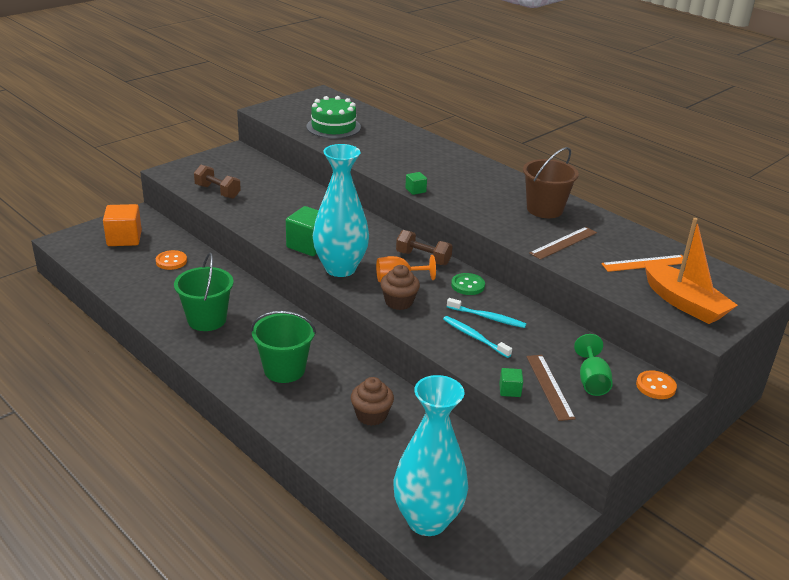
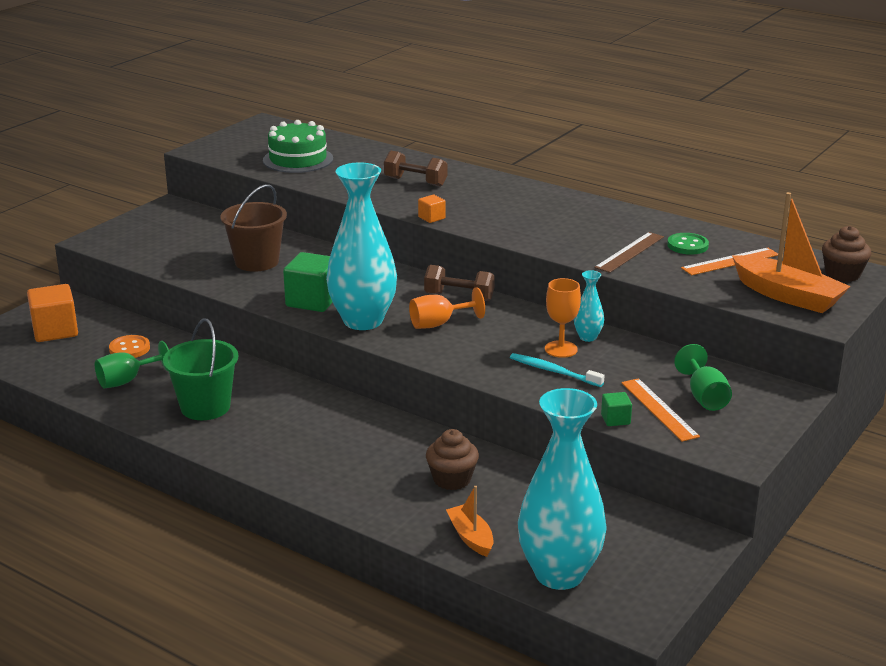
camera: 10 degrees left, 5 degrees down
brown dumbbell [194,165,241,199] -> brown dumbbell moved to [384,151,447,187]
green bucket [251,311,316,383] -> none
brown cupcake [380,265,420,310] -> brown cupcake moved to [822,226,871,282]
green cube [405,172,427,195] -> orange cube [418,195,446,223]
turquoise toothbrush [447,298,526,328] -> orange goblet [545,278,581,358]
green button [451,273,485,295] -> green button moved to [667,233,709,255]
brown bucket [523,147,579,218] -> brown bucket moved to [220,184,287,272]
brown ruler [527,355,576,421] -> orange ruler [621,378,700,442]
orange button [636,370,677,399] -> none
none -> green goblet [95,341,169,389]
none -> orange boat [446,486,493,557]
none -> turquoise vase [574,270,604,342]

